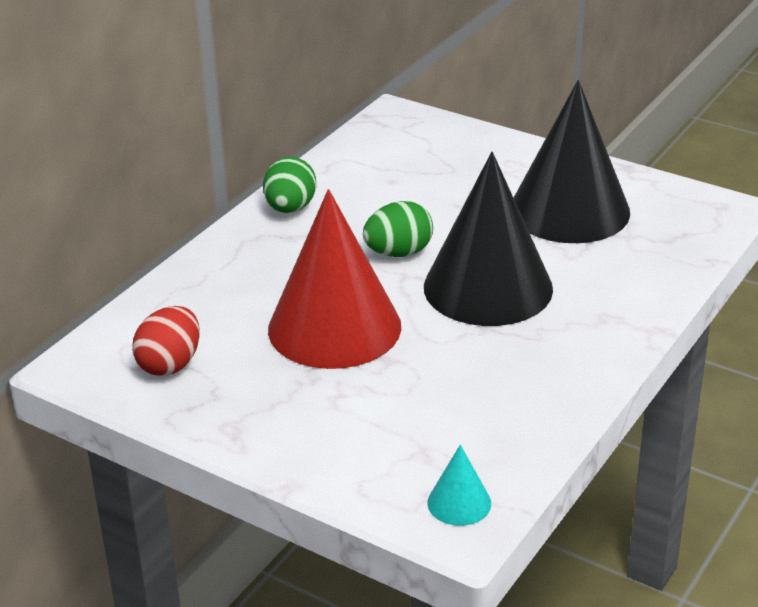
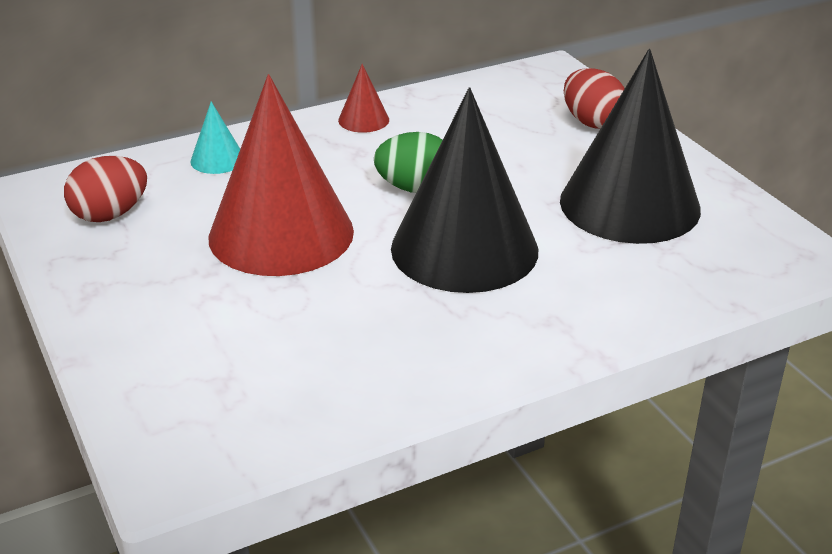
camera: 30 degrees right, 0 degrees up
green egg [263,157,316,213] -> red cone [338,64,389,133]
turquoise cone [427,445,491,526] -> turquoise cone moved to [191,101,240,174]
none -> red egg [564,68,625,129]

